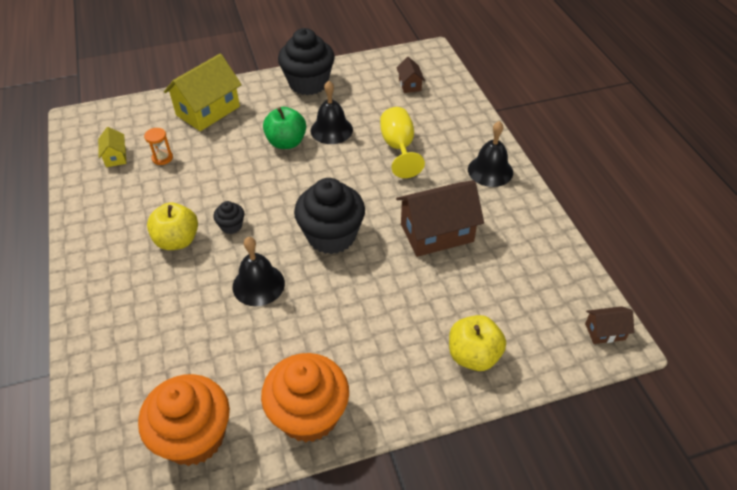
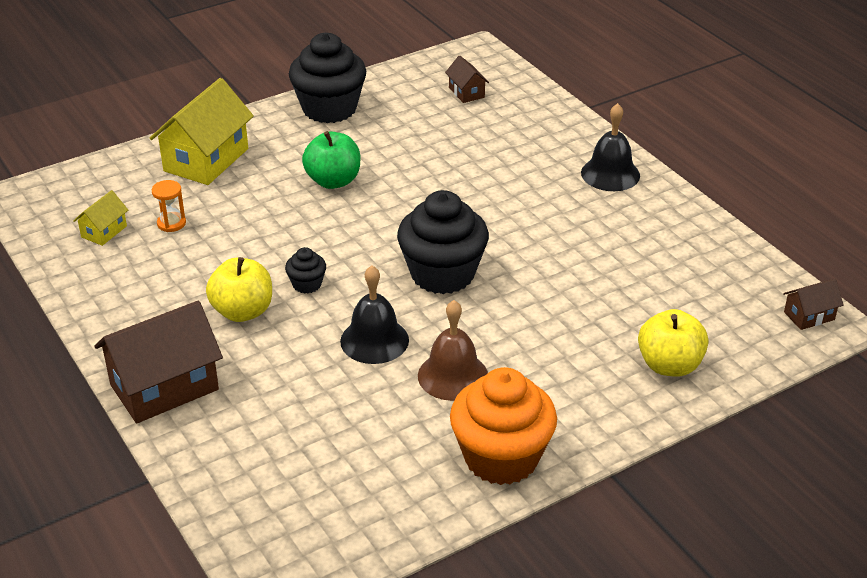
camera: 15 degrees left, 10 degrees down
yellow house [98,127,126,167] -> yellow house turned 60 degrees clockwise [73,190,128,246]
orange cupcake [138,374,230,466] -> none
black bell [310,80,353,144] -> none
yellow goblet [380,107,425,178] -> none
brown house [396,180,484,257] -> brown house moved to [94,301,223,423]
none -> brown bell [418,300,488,401]

